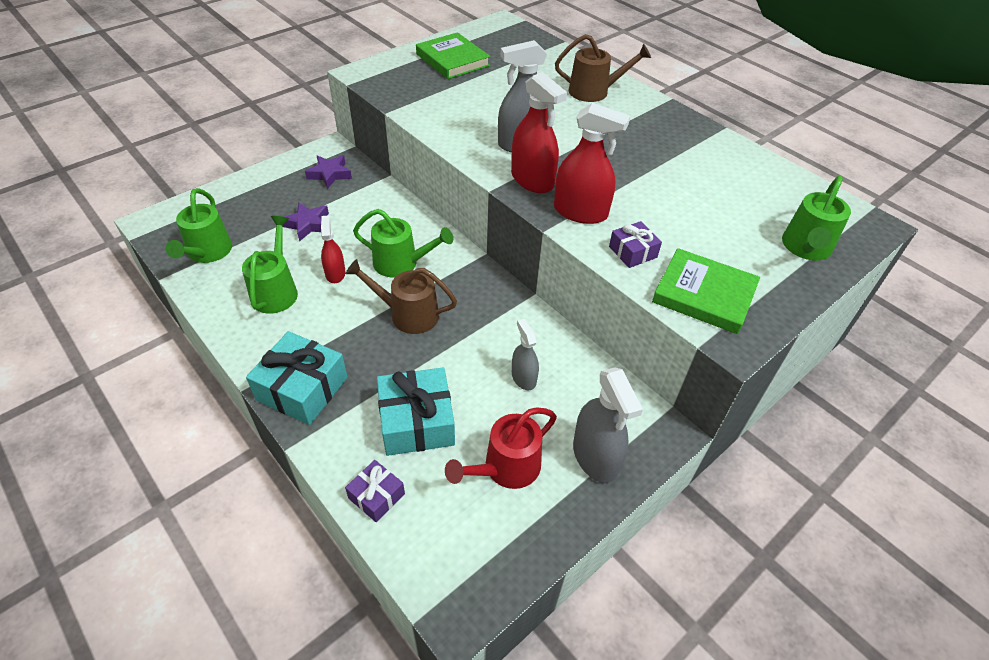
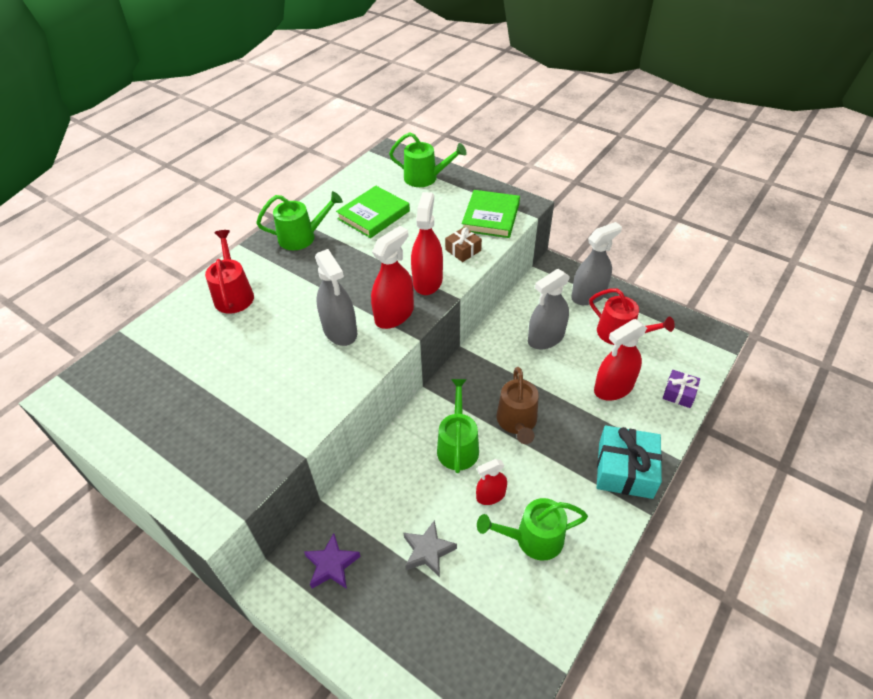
camera: 100 degrees left, 0 degrees up
green watering can [166,188,232,263] -> green watering can moved to [256,191,343,250]
purple star [282,203,329,242] -> grey star [403,520,457,577]
turquoise gift [377,367,455,456] -> red spray bottle [594,319,647,401]
green book [416,32,490,79] -> green book moved to [336,186,410,238]
grey spray bottle [512,319,539,391] -> grey spray bottle [528,269,570,349], size x1.67
brown watering can [555,34,651,102] -> red watering can [205,230,254,314]
purple gift [609,221,662,268] -> brown gift [445,227,482,262]

